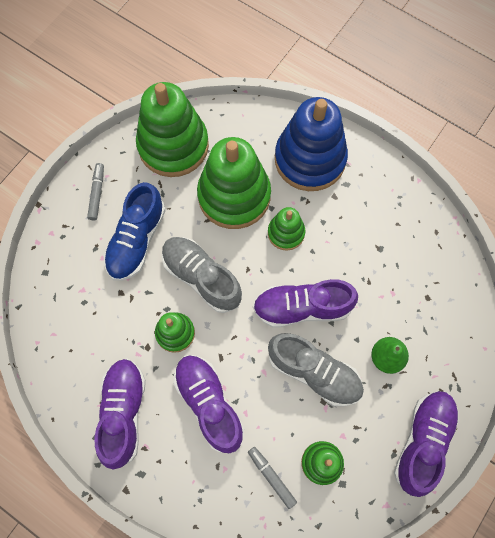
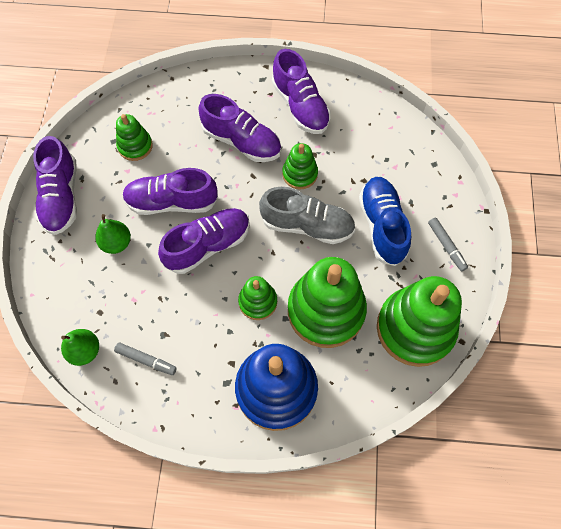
camera: 150 degrees right, 5 degrees down
grey marker [248,447,297,509] -> grey marker moved to [114,342,177,375]
grey shoe [268,333,364,407] -> purple shoe [122,168,218,215]
none -> green pear [61,329,99,366]

